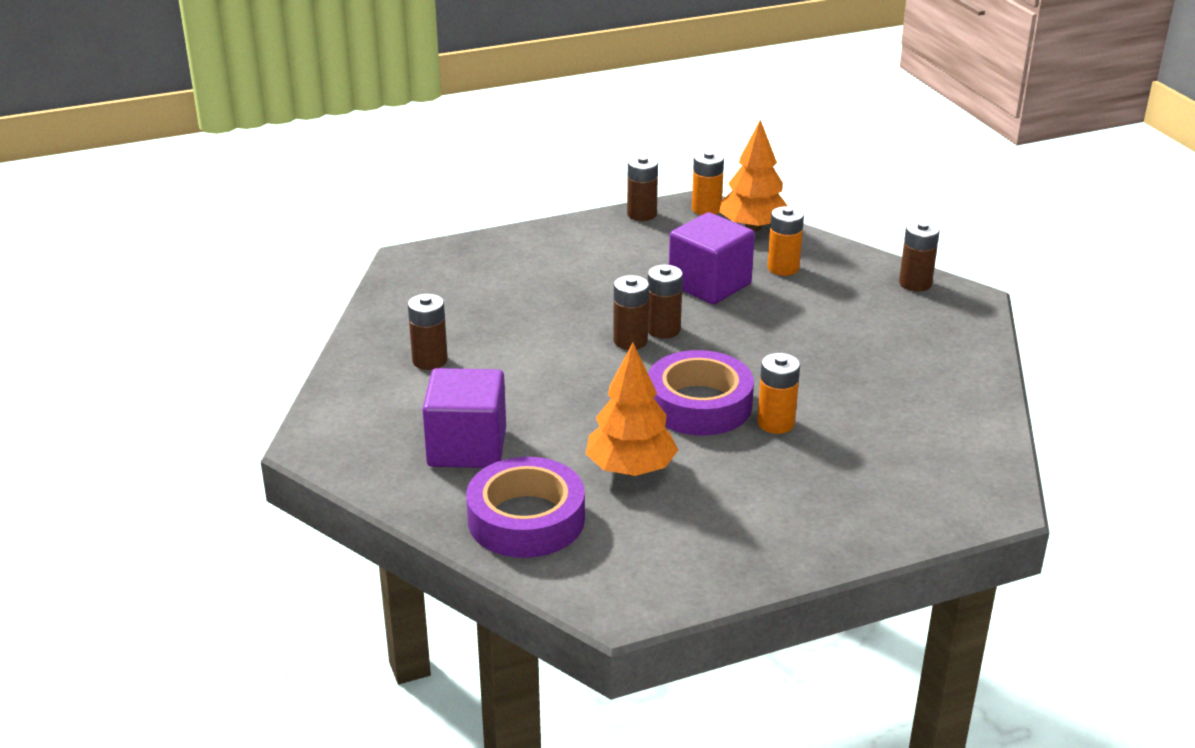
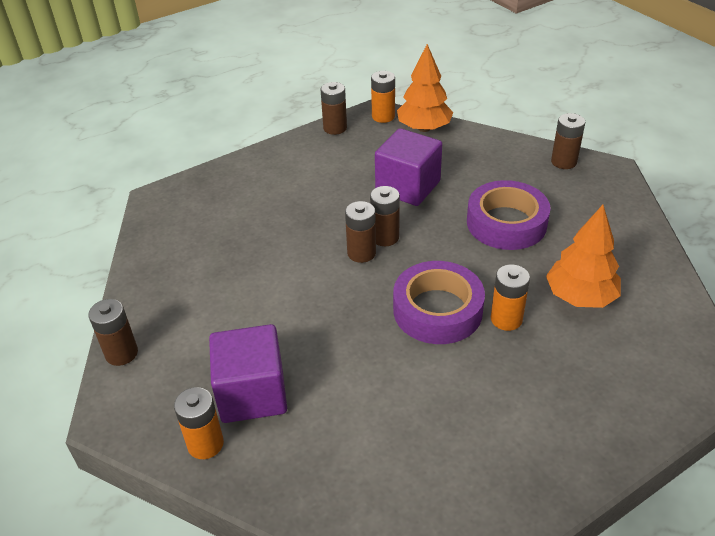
camera: 10 degrees left, 10 degrees up
brown battery [408,294,448,370] -> brown battery moved to [88,299,138,366]
purple tape [466,457,585,558] -> purple tape moved to [467,180,551,250]
orange tree [586,343,678,476] -> orange tree moved to [546,205,621,308]
orange battery [767,206,804,276] -> orange battery moved to [174,387,224,459]

